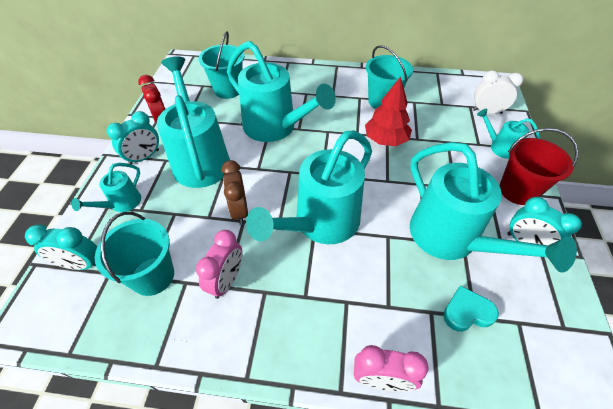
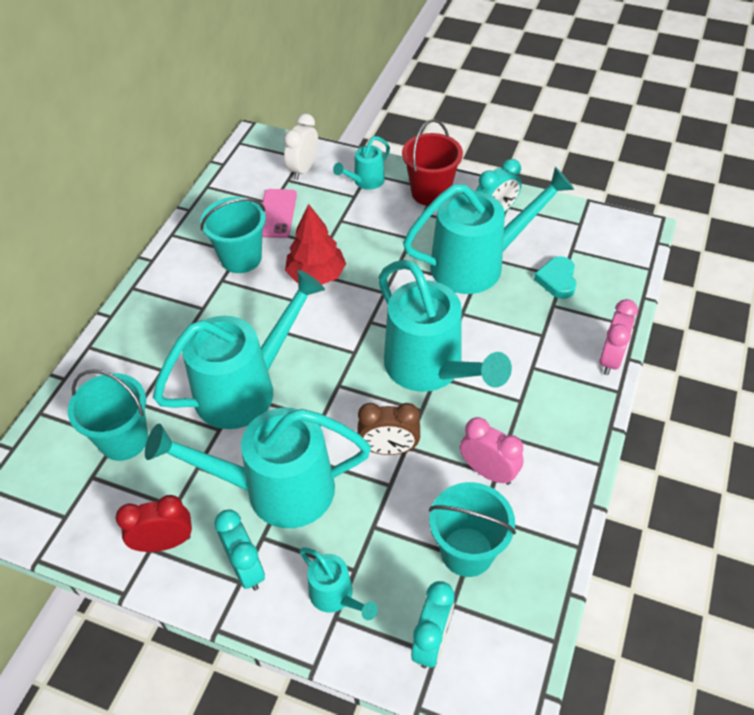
camera: 75 degrees left, 0 degrees up
none -> pink phone [262,189,297,238]

